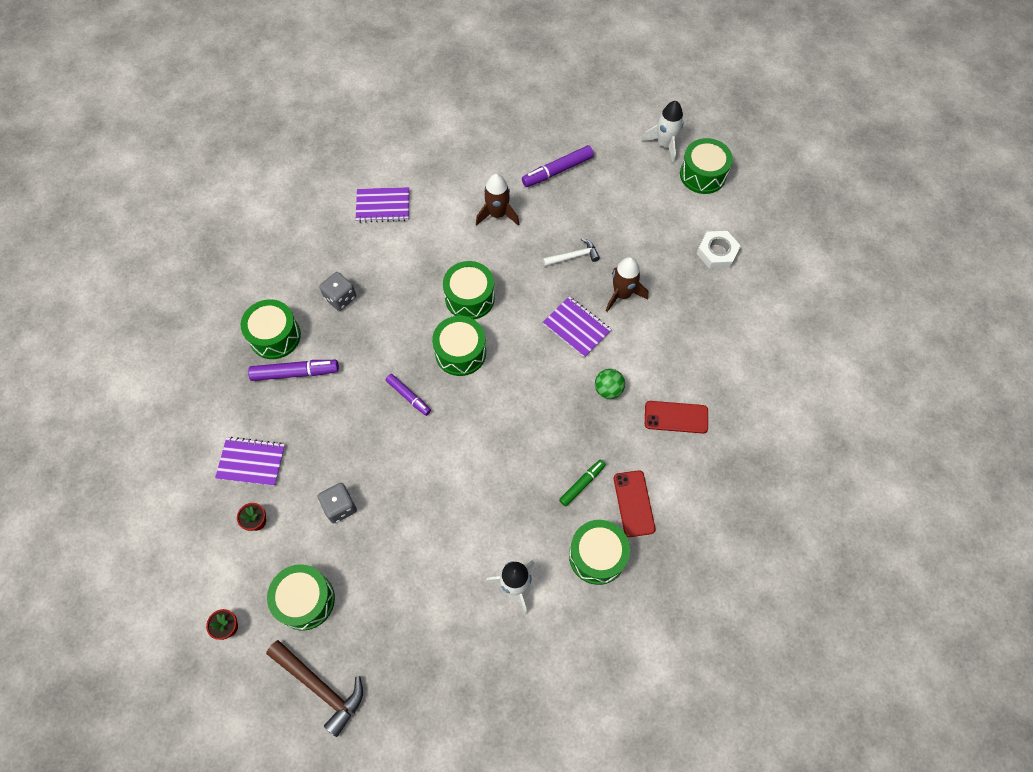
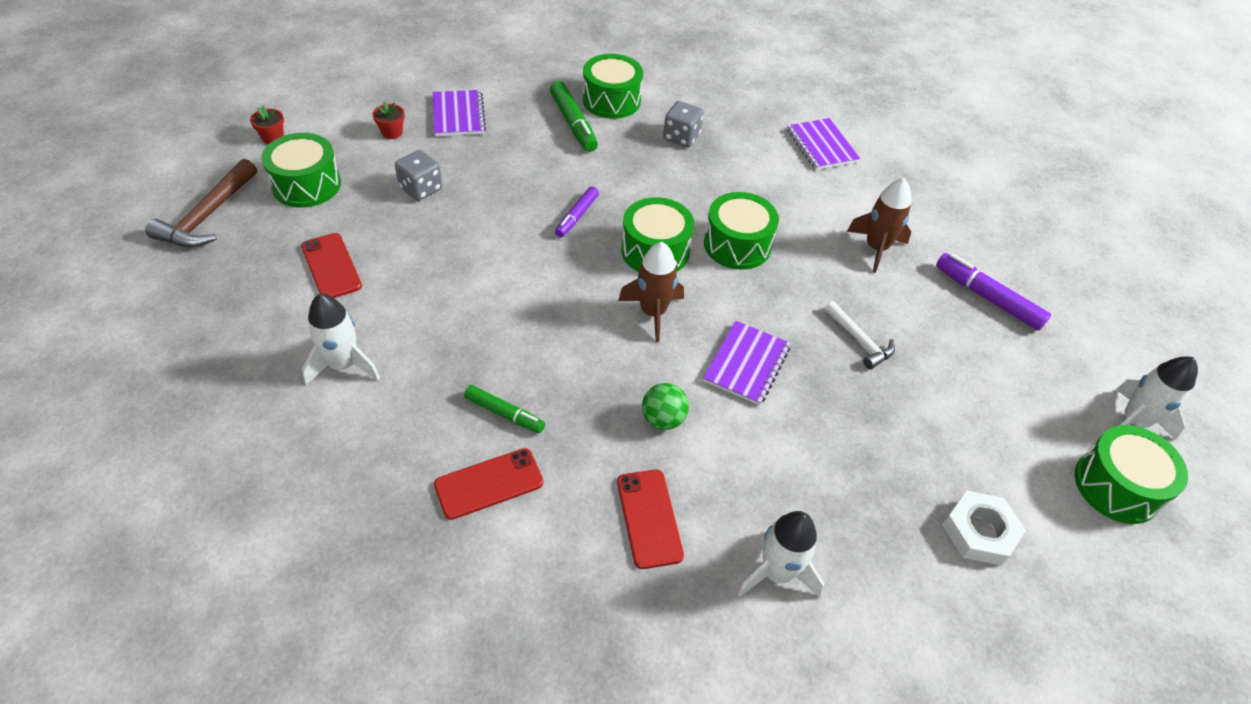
camera: 70 degrees right, 15 degrees down
purple marker [248,360,339,381] -> green marker [550,81,598,152]
green drum [569,520,630,585] -> none
brown rocket [606,257,648,312] -> brown rocket moved to [618,242,684,342]
none -> red phone [301,233,362,298]
none -> white rocket [738,511,824,597]

